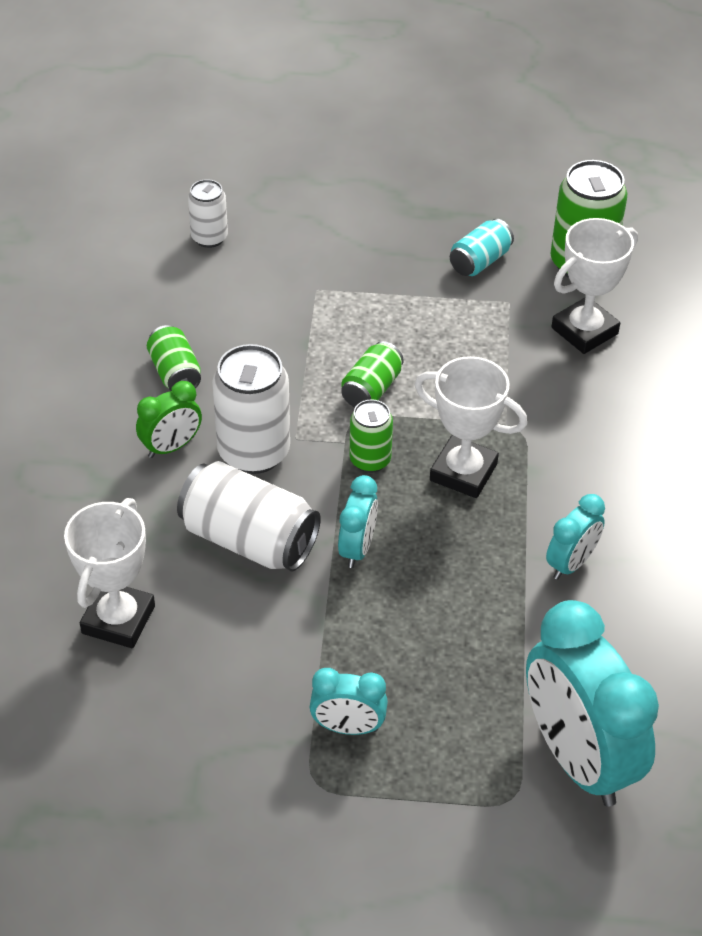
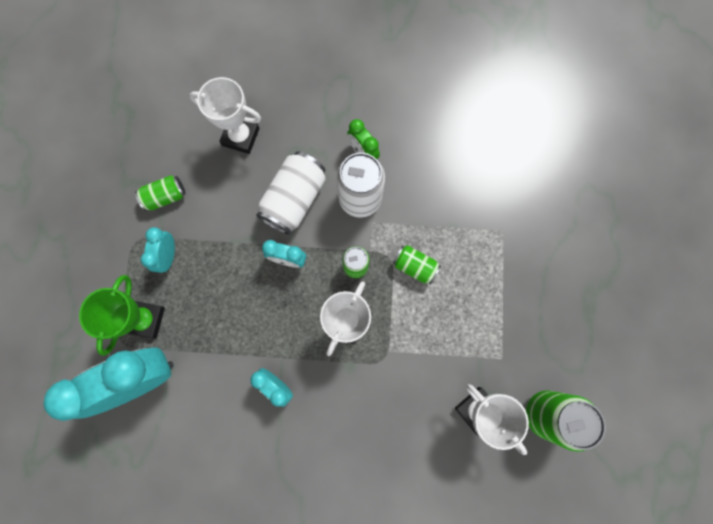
camera: 90 degrees right, 30 degrees up
green can [147,325,201,391] -> green can moved to [135,175,186,211]
white can [188,179,228,248] -> none
turquoise can [450,219,514,276] -> none
none -> green trophy [79,275,165,356]

